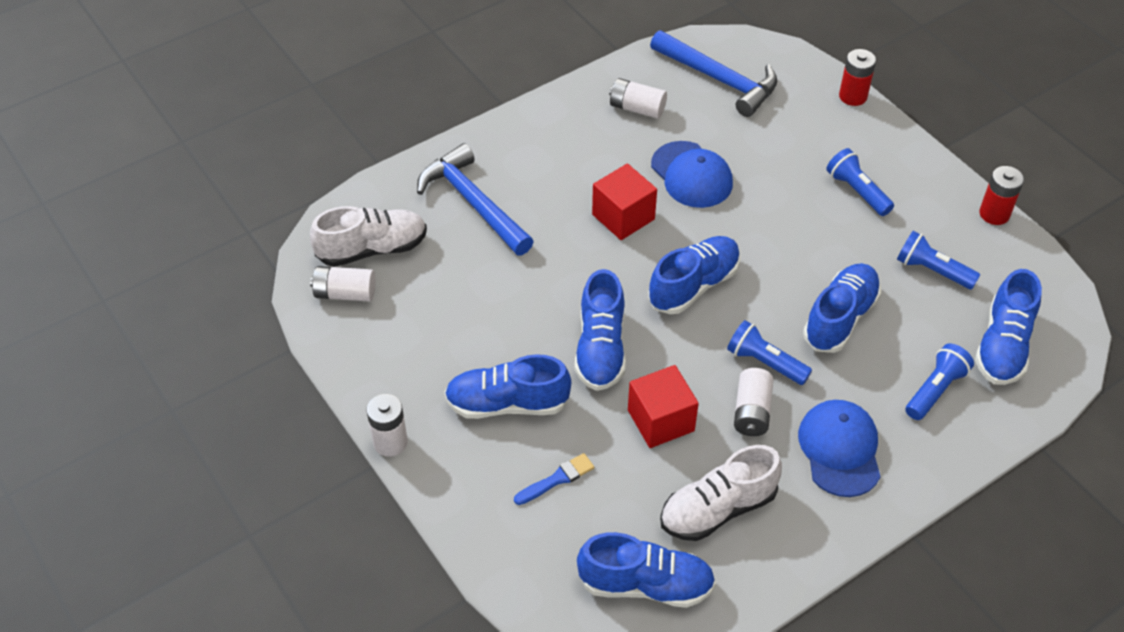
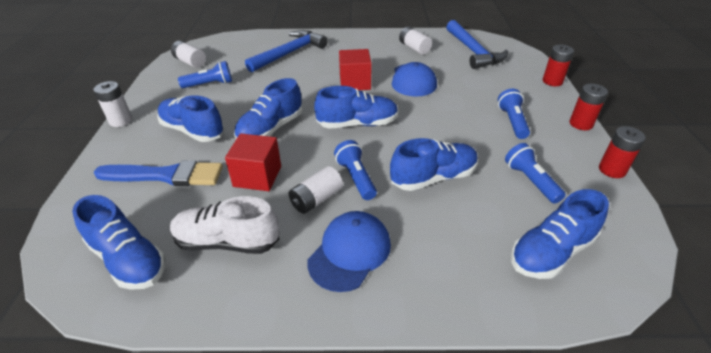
camera: 35 degrees right, 10 degrees down
white shoe [310,206,427,267] -> none
blue hammer [417,143,534,255] -> blue hammer turned 45 degrees clockwise [245,30,328,72]
blue brush [514,453,594,505] -> blue brush [94,160,223,186], size x1.97
blue flashlight [905,343,974,420] -> blue flashlight moved to [178,61,232,88]
none -> red battery [570,84,608,130]

